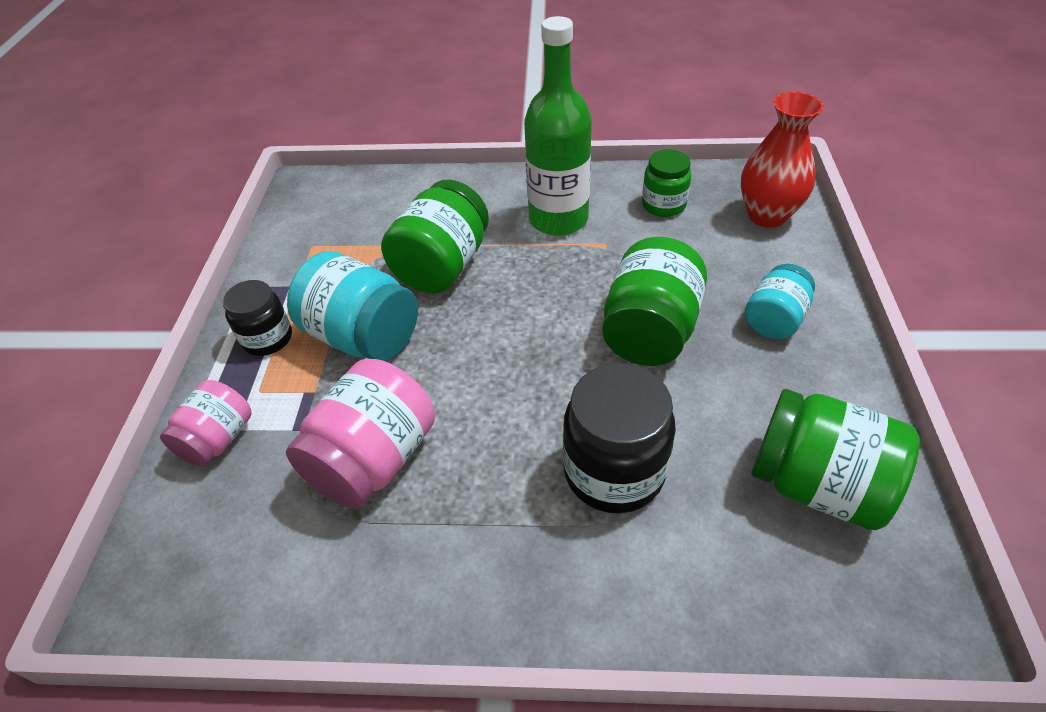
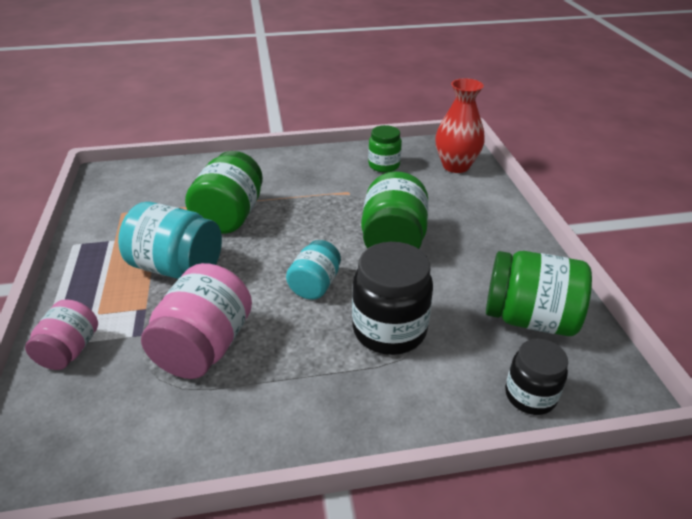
camera: 15 degrees left, 10 degrees down
black jar [223,280,292,356] -> black jar moved to [505,339,568,415]
green bottle [524,16,592,236] -> none
turquoise jar [745,264,815,339] -> turquoise jar moved to [286,240,341,300]

